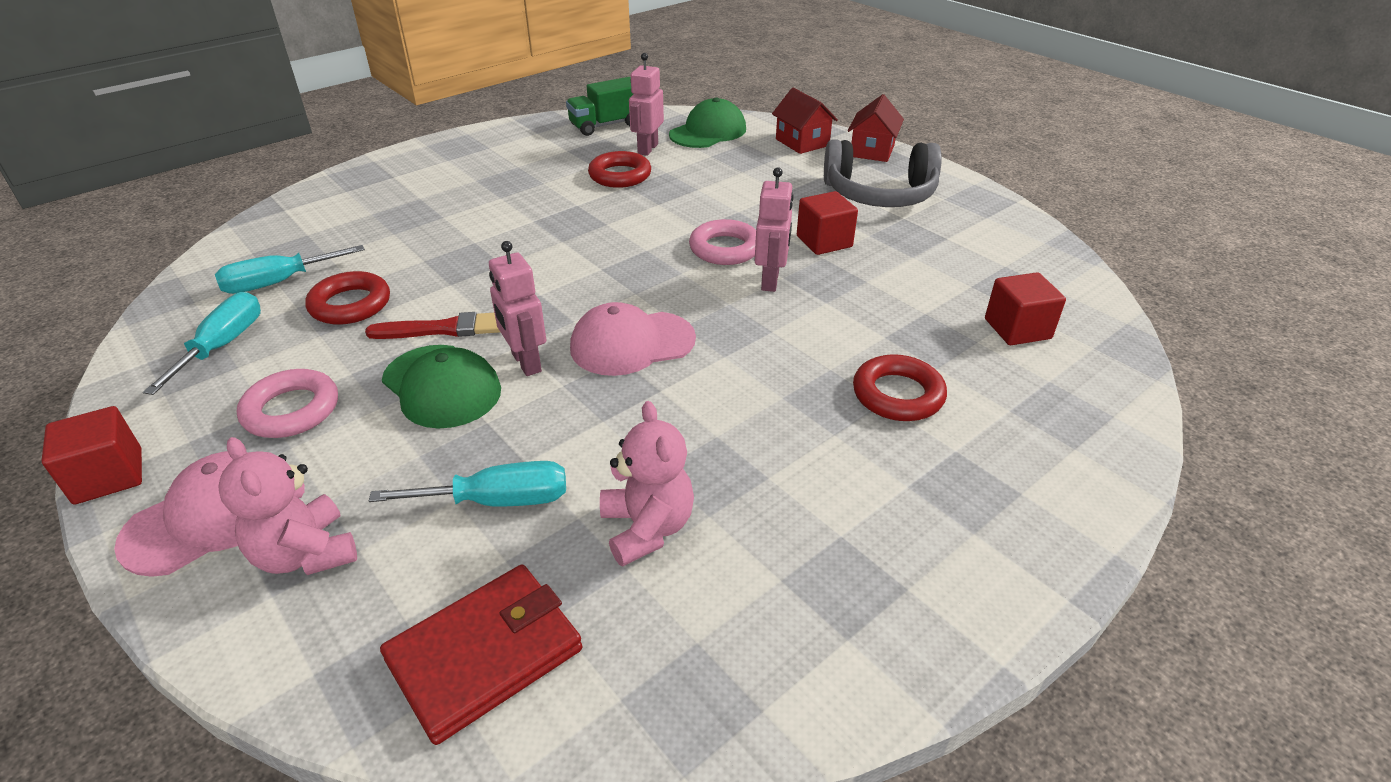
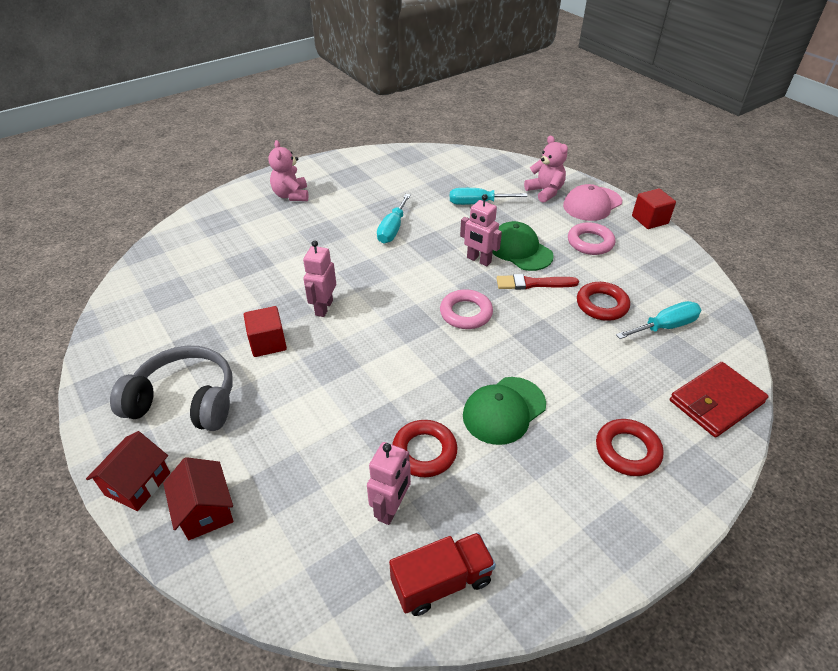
camera: 175 degrees left, 5 degrees up
turquoise screwdriver [143,292,261,395] -> turquoise screwdriver moved to [377,194,411,243]
red wallet [380,564,582,745] -> red wallet moved to [670,362,769,437]
pink robot [489,241,546,376] -> pink robot turned 150 degrees clockwise [460,194,502,266]
green truck [566,77,633,136] -> red truck [389,532,496,616]
pink cap [570,302,696,376] -> none
pink teddy bear [600,401,694,567] -> pink teddy bear moved to [268,140,308,201]
green cap [669,98,746,148] -> green cap moved to [463,377,546,445]
pink ring [689,219,756,265] -> pink ring moved to [440,289,493,329]
red ring [853,354,947,421] -> red ring moved to [596,419,664,476]
red cube [985,272,1066,345] -> none

